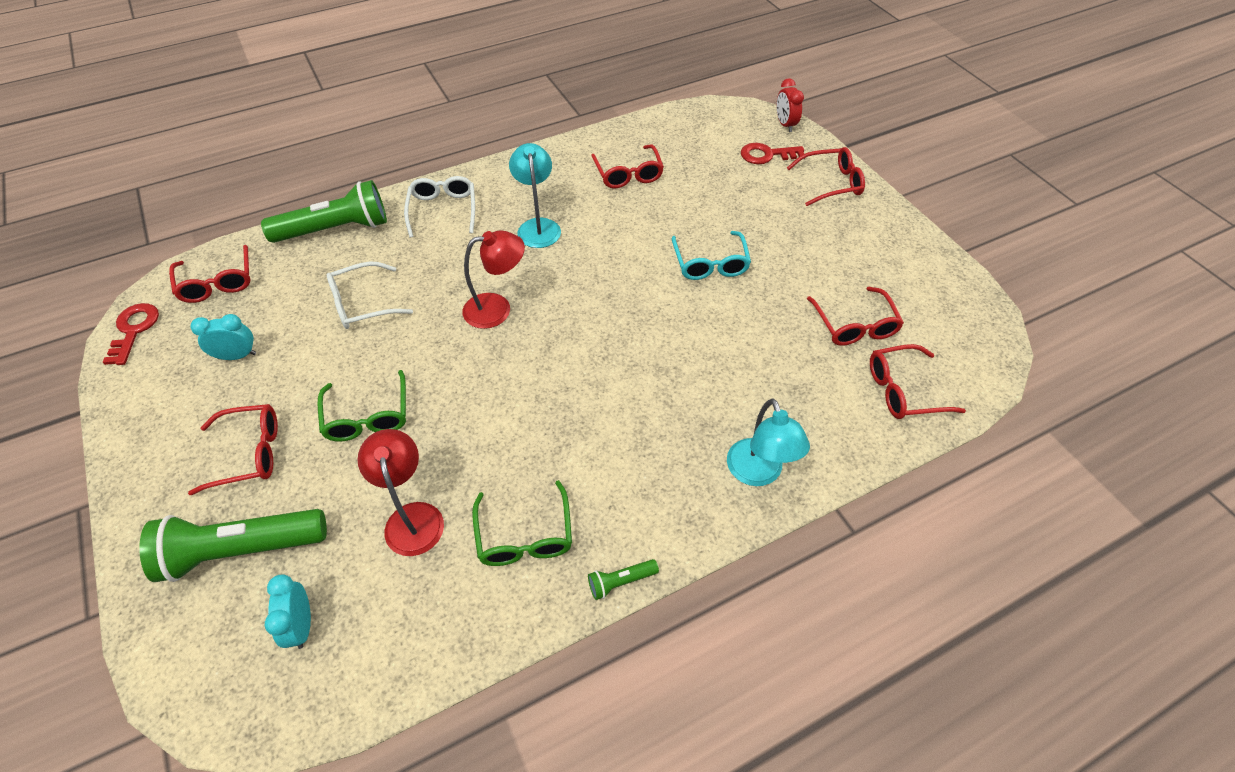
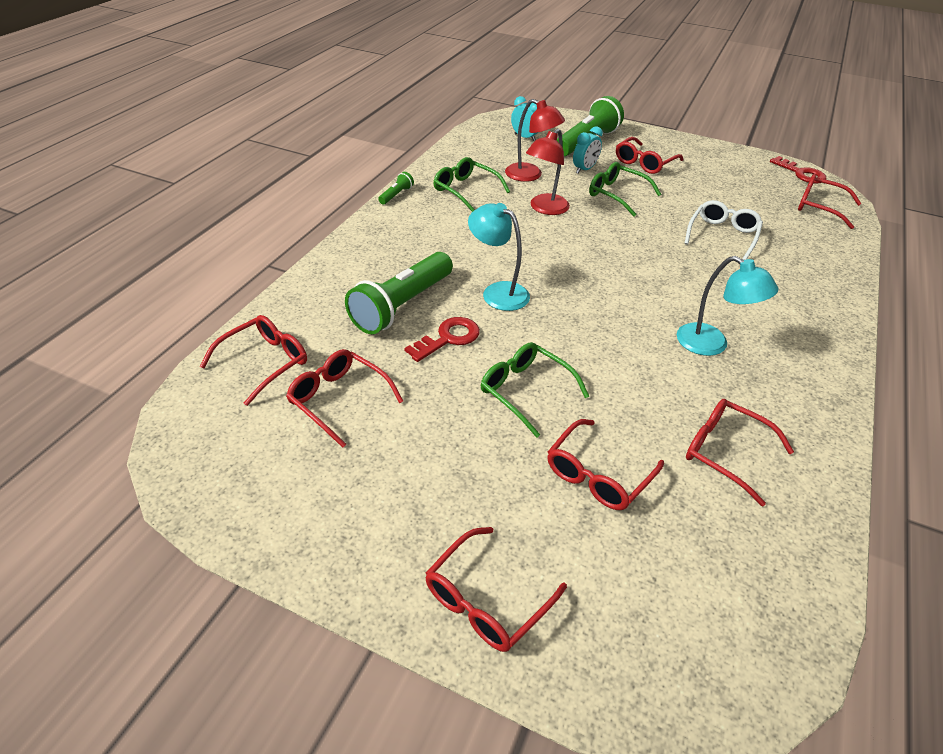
camera: 140 degrees right, 10 degrees down
turquoise clock [191,314,256,360] -> turquoise clock moved to [573,126,603,174]
green flashlight [261,180,387,243] -> green flashlight moved to [345,252,453,334]
white glasses [404,176,475,238] -> none
red lamp [462,230,525,329] -> red lamp moved to [526,129,570,215]
turquoise glasses [672,231,751,280] -> green glasses [481,342,590,437]
turquoise lamp [727,398,810,486] -> turquoise lamp moved to [468,203,530,311]
red key [741,143,805,164] -> red key moved to [404,317,480,362]
red clock [777,78,804,132] -> none
none -> red glasses [547,419,664,510]

